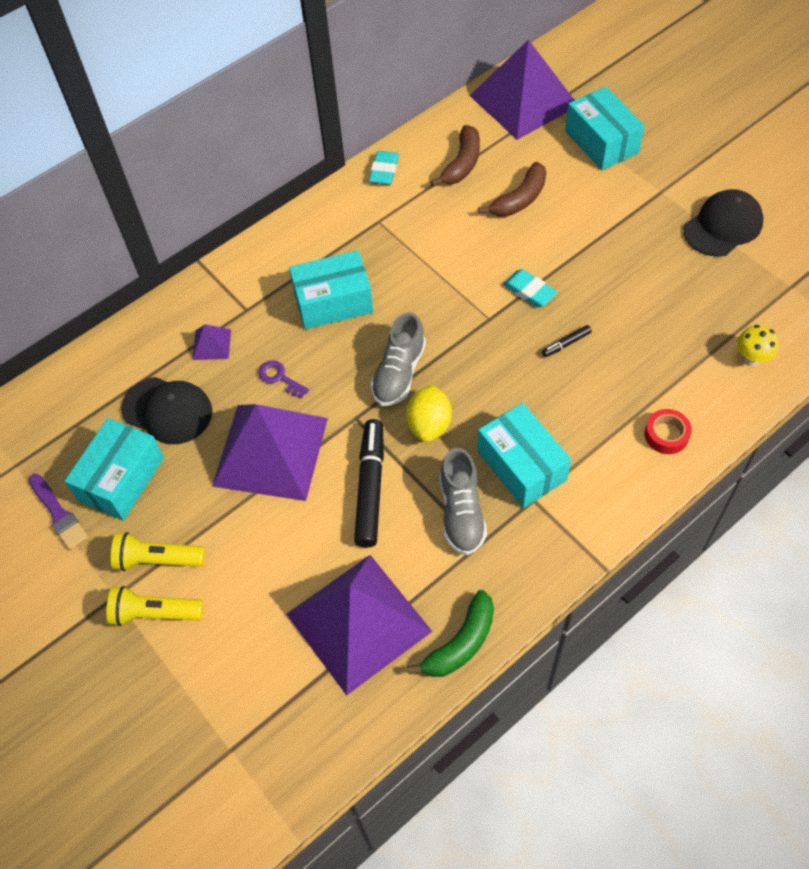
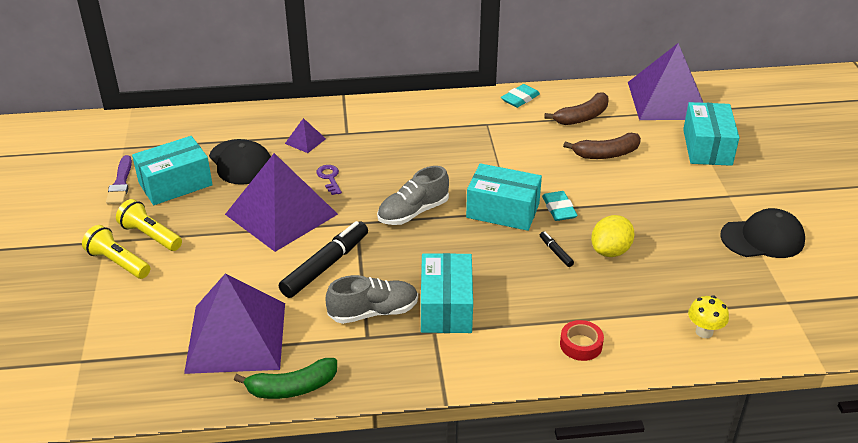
camera: 30 degrees right, 20 degrees down
turquoise box [289,250,373,329] -> turquoise box moved to [466,163,542,231]
yellow lemon [406,385,452,442] -> yellow lemon moved to [591,215,635,257]
grey shoe [440,448,487,555] -> grey shoe turned 135 degrees counterclockwise [326,275,418,324]
black marker [542,325,592,357] -> black marker turned 60 degrees clockwise [540,231,574,267]

